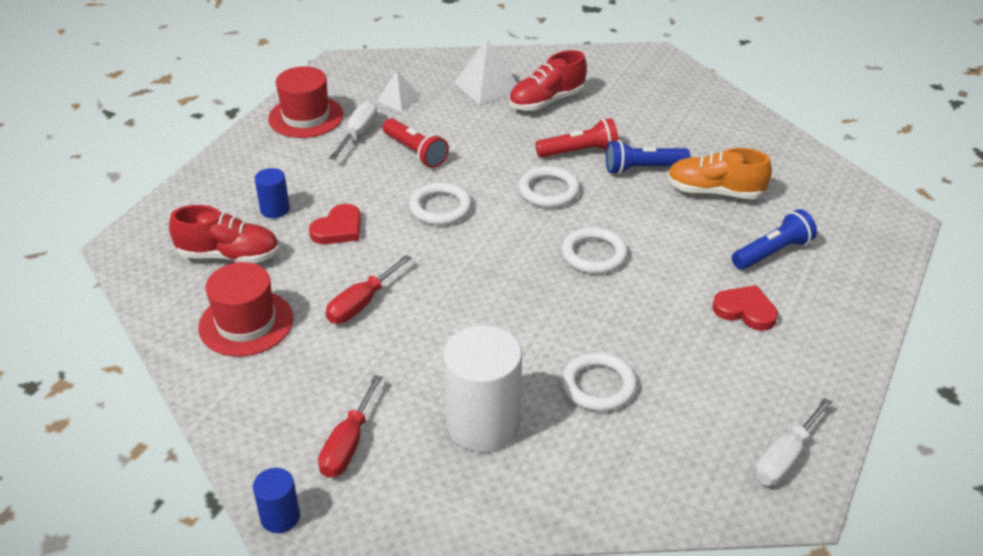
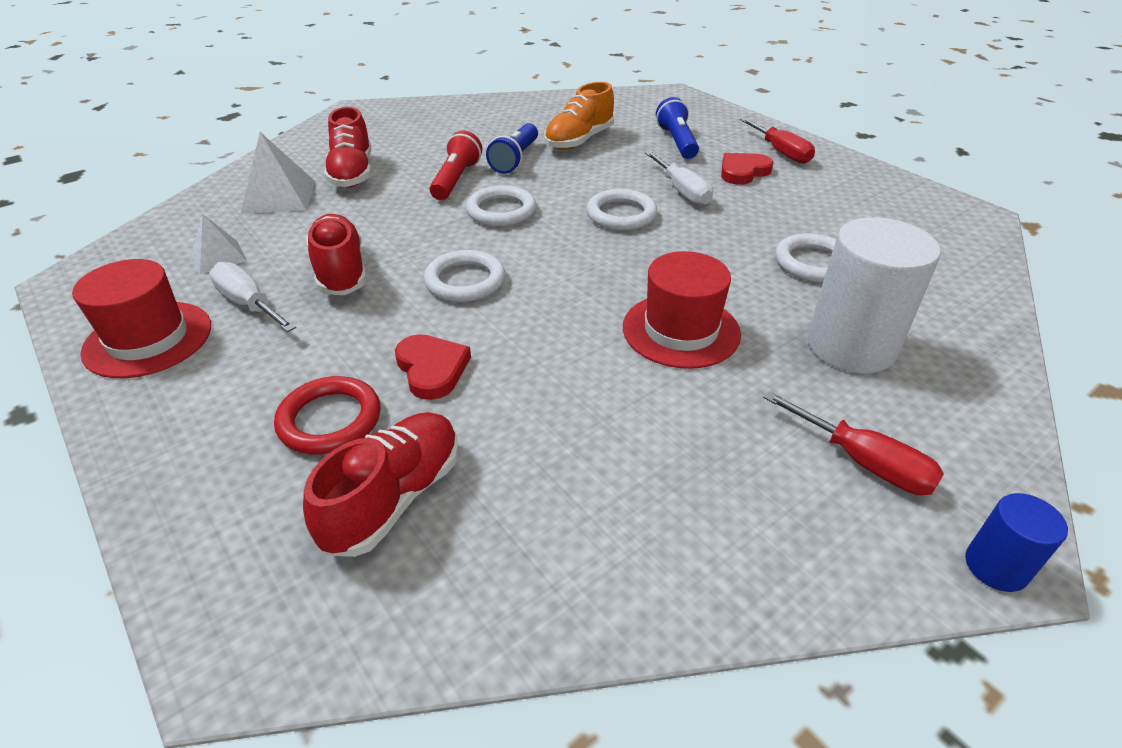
camera: 65 degrees left, 0 degrees up
red hat [198,262,293,357] -> red hat moved to [623,251,741,369]
blue cylinder [255,168,290,218] -> red ring [274,376,380,455]
red screwdriver [326,255,412,324] -> red screwdriver moved to [740,118,815,164]
red flashlight [383,118,449,168] -> red shoe [306,214,367,295]
white screwdriver [755,398,832,486] -> white screwdriver moved to [645,151,713,206]

